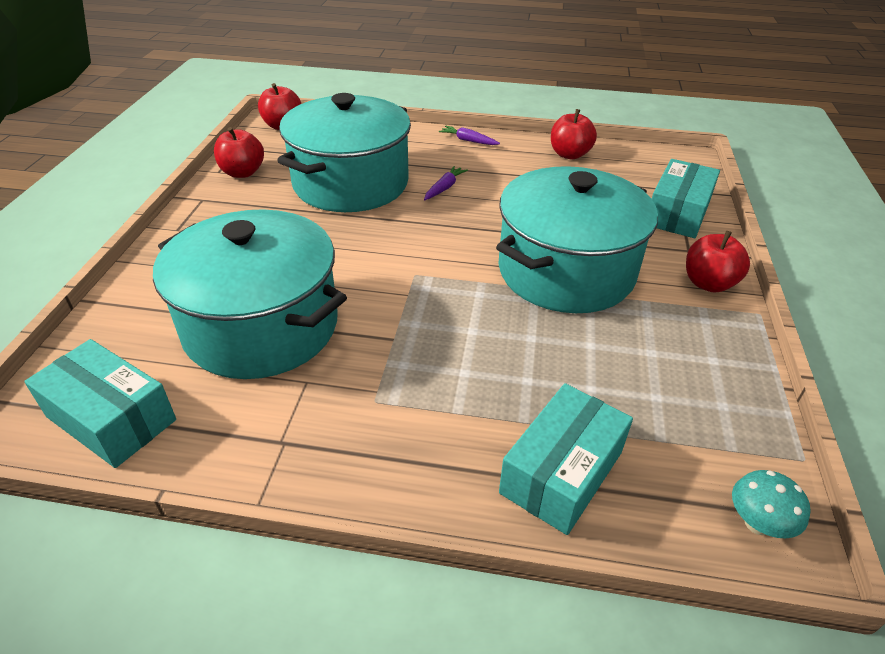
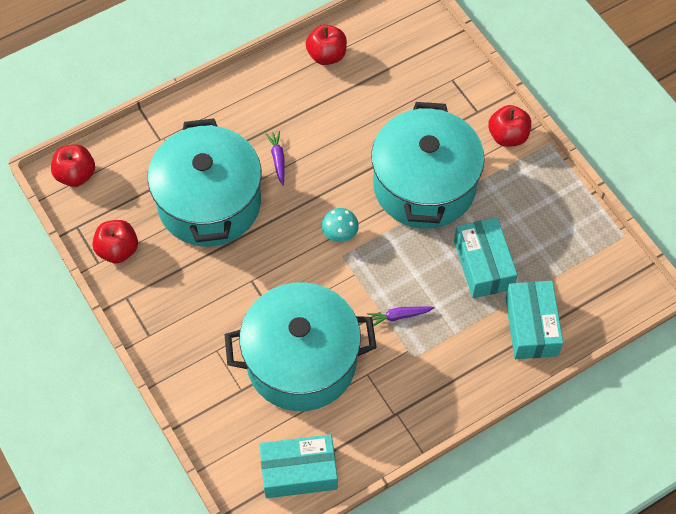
camera: 40 degrees left, 20 degrees up
purple carrot [439,126,500,145] -> purple carrot moved to [367,306,435,326]
turquoise box [652,159,720,238] -> turquoise box moved to [454,217,518,298]
turquoise mushroom [732,470,810,538] -> turquoise mushroom moved to [322,208,359,242]

